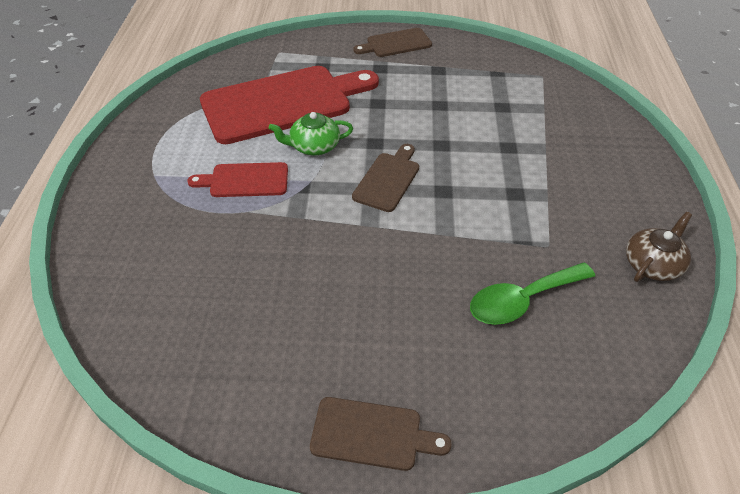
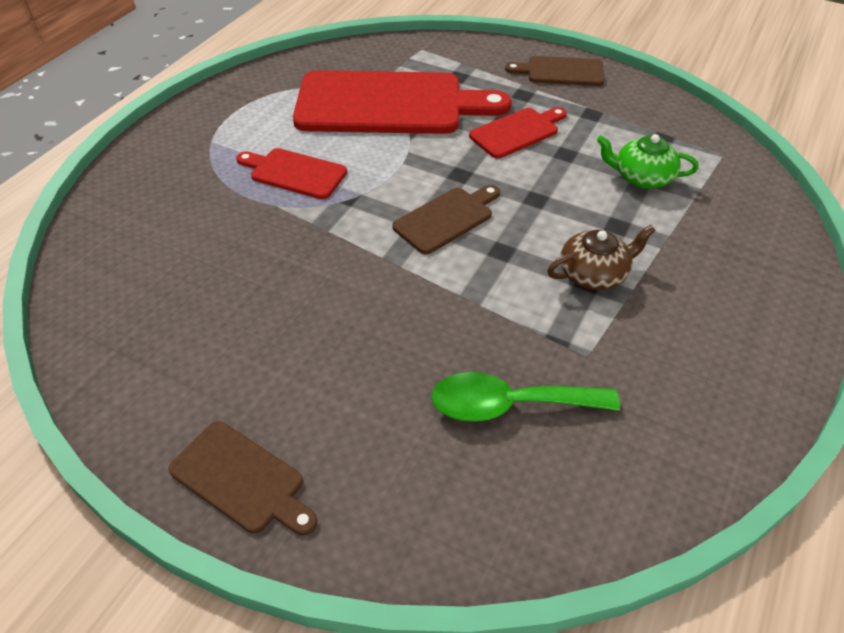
camera: 25 degrees right, 0 degrees up
green teapot [269,112,353,156] -> green teapot moved to [597,134,699,188]
brown teapot [626,212,692,282] -> brown teapot moved to [547,225,656,290]
none -> red cutting board [469,107,567,158]

